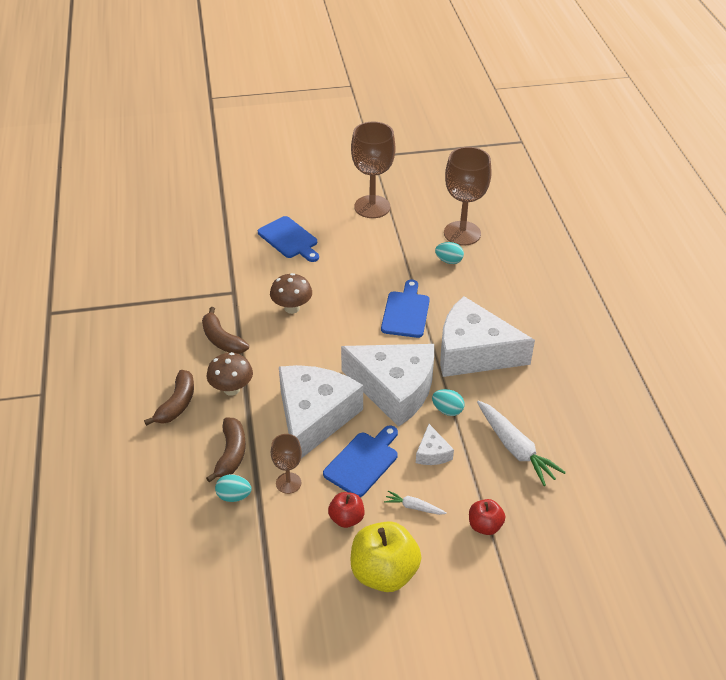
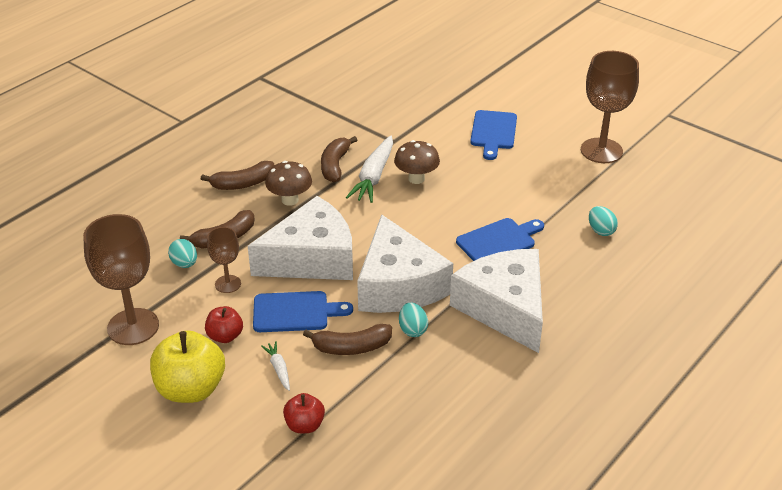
camera: 50 degrees right, 5 degrees down
white cheese [416,424,454,465] -> brown banana [303,324,392,355]
brown goblet [444,147,492,246] -> brown goblet moved to [83,214,159,345]
white carrot [477,401,566,486] -> white carrot moved to [346,135,393,203]

